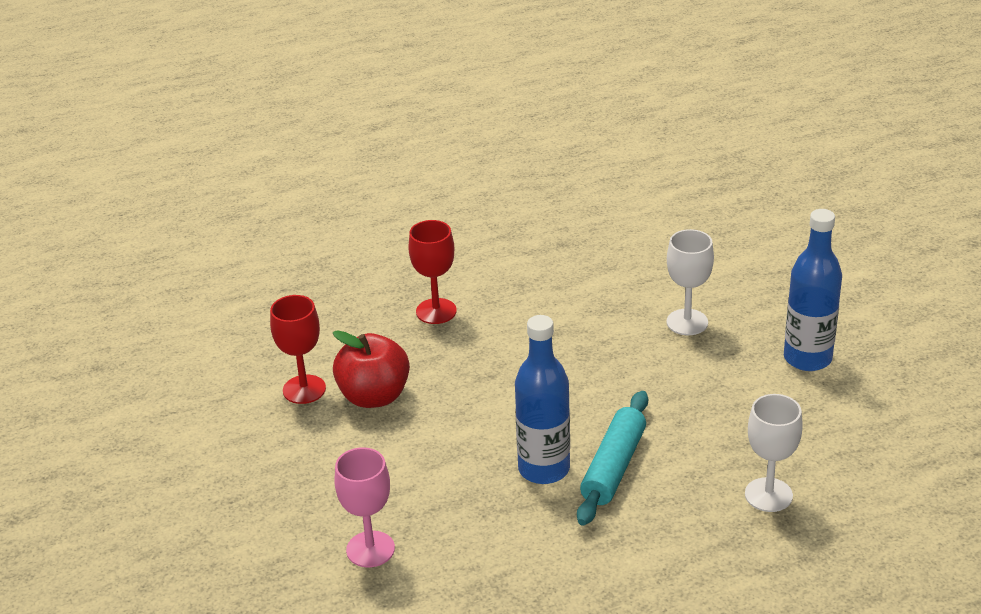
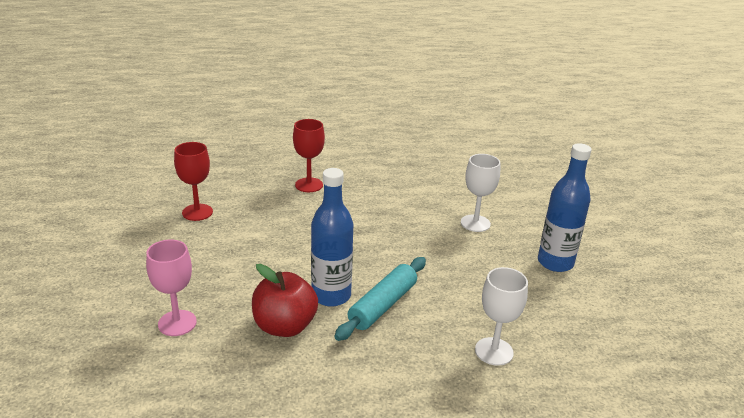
camera: 10 degrees right, 5 degrees down
red apple [333,330,410,408] -> red apple moved to [252,264,318,337]

